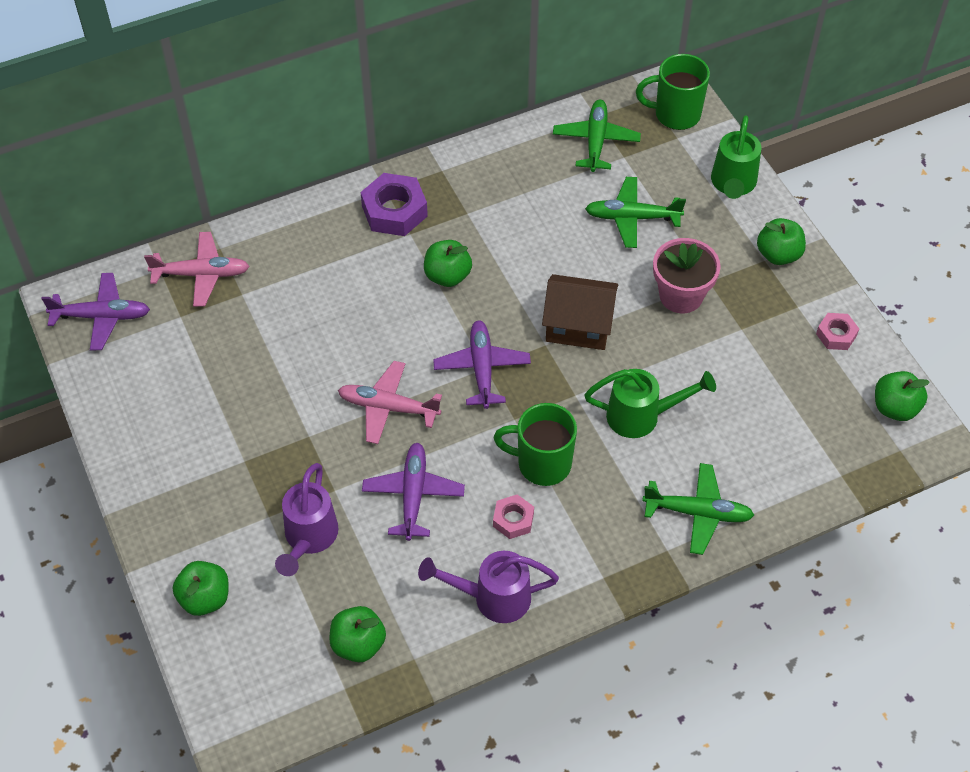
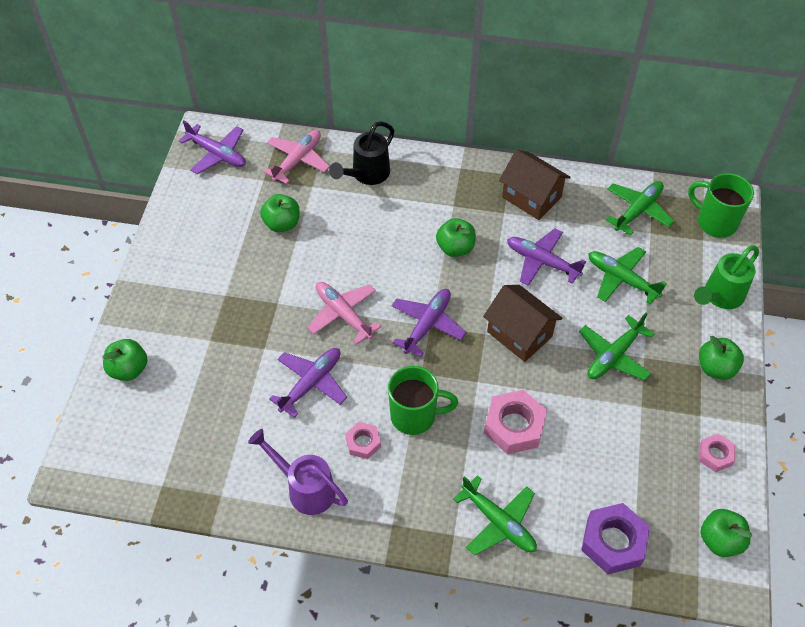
camera: 35 degrees right, 0 degrees up
pink plane [144,232,250,307] -> pink plane turned 90 degrees counterclockwise [263,130,330,184]
purple watering can [275,463,339,576] -> none
green apple [329,606,386,662] -> green apple moved to [260,194,300,232]
purple nut [361,173,428,236] -> purple nut moved to [581,503,650,574]
green mug [494,403,577,486] -> green mug turned 135 degrees clockwise [388,366,458,435]
green watering can [584,369,716,438] -> pink nut [484,390,547,454]
pink flower pot [653,238,721,313] -> green plane [579,313,654,381]
none -> black watering can [329,121,394,185]
none -> brown house [499,150,571,220]
none -> purple plane [507,228,586,286]

